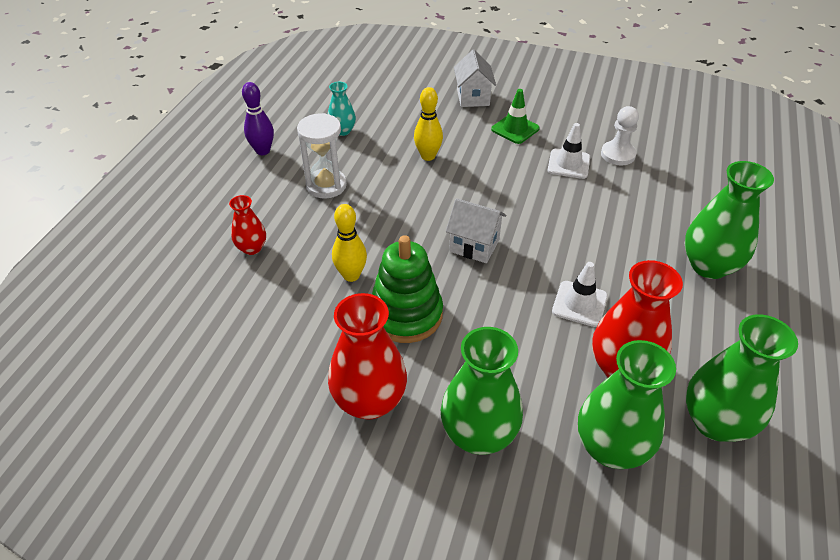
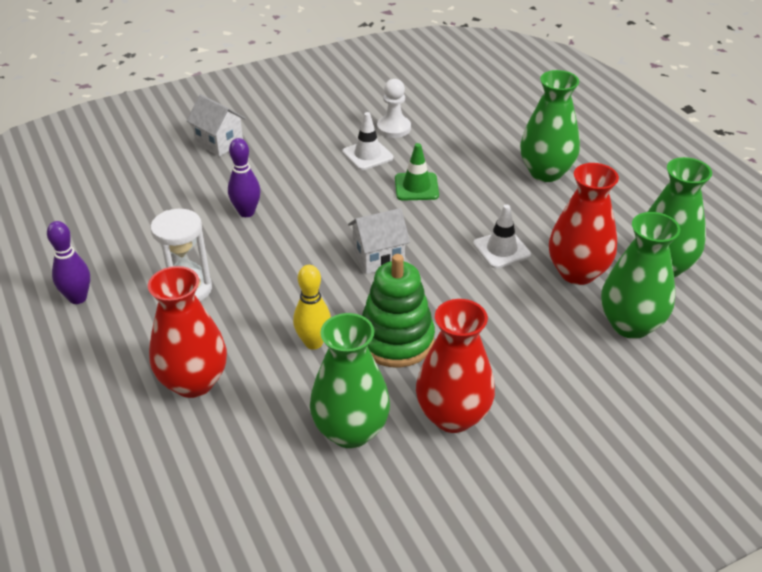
camera: 45 degrees left, 5 degrees down
red vase [229,195,266,255] -> red vase [148,266,227,398], size x1.86
turquoise vase [328,82,356,136] -> none
yellow bowling pin [414,87,443,161] -> purple bowling pin [228,138,261,217]
green vase [441,327,523,455] -> green vase moved to [310,313,390,448]
green traffic cone [491,89,540,144] -> green traffic cone moved to [395,143,439,200]

